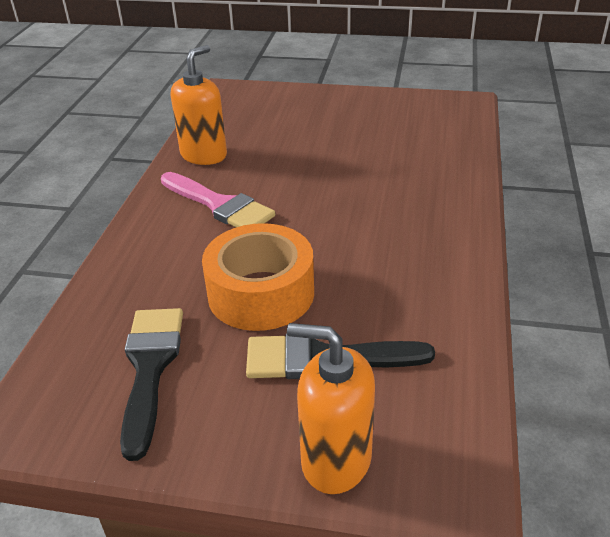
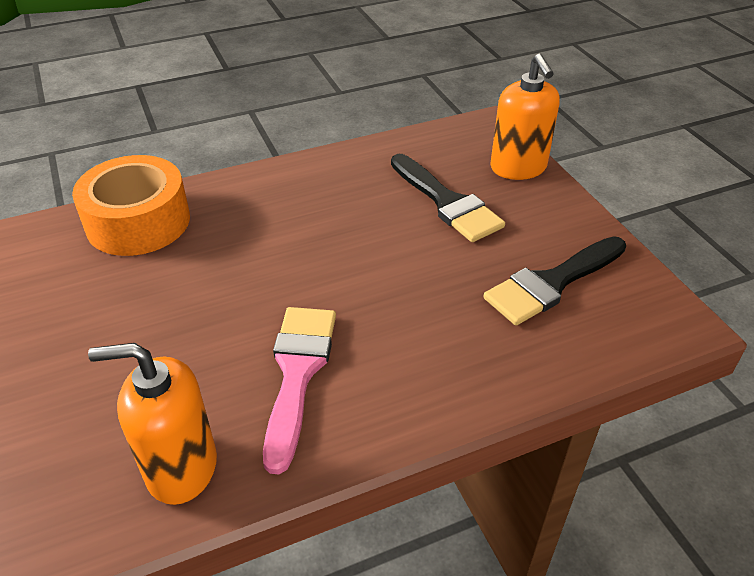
camera: 125 degrees left, 5 degrees up
orange tape [202,223,314,331] -> orange tape moved to [72,155,190,256]

